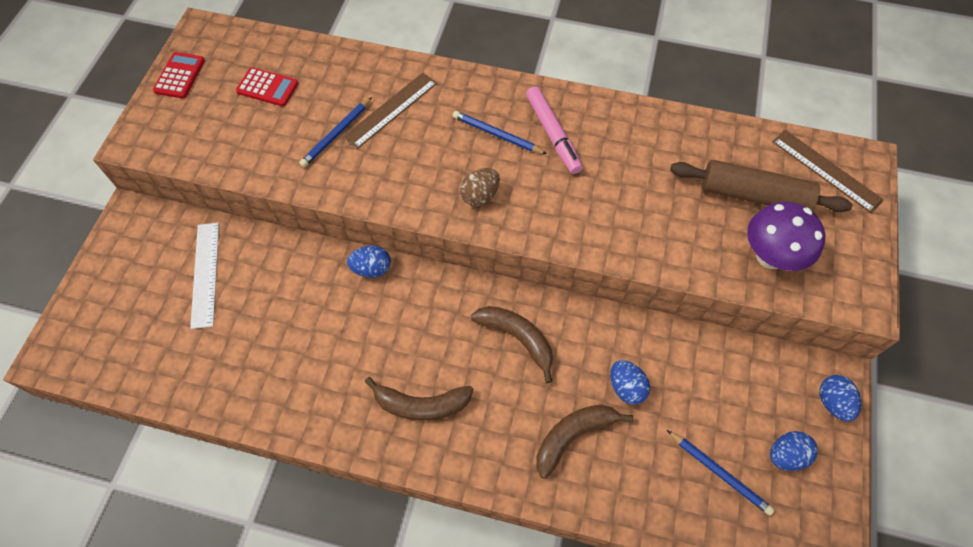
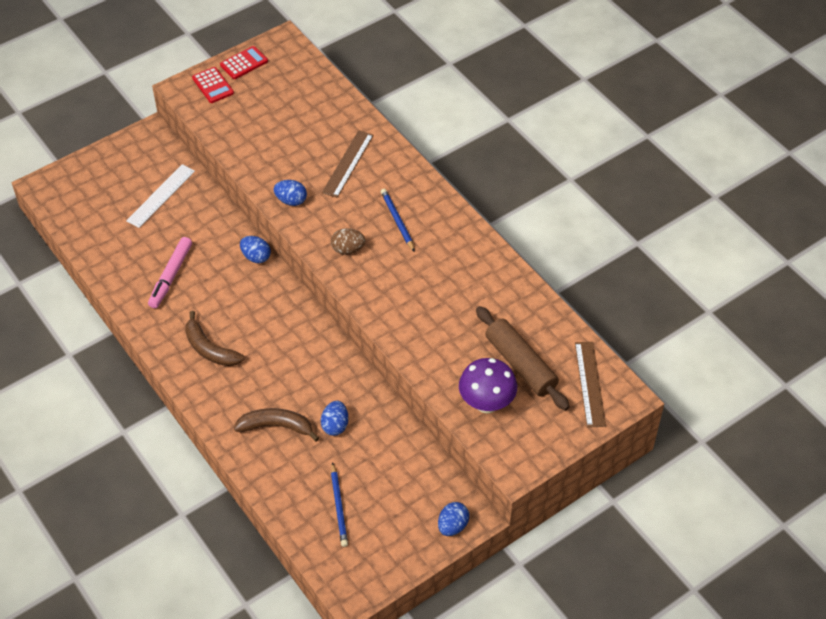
camera: 40 degrees right, 10 degrees down
red calculator [236,67,298,106] -> red calculator moved to [192,67,234,103]
blue pencil [299,97,372,167] -> none
brown ruler [343,73,437,149] -> brown ruler turned 60 degrees counterclockwise [322,130,374,198]
brown banana [471,306,553,383] -> none
pink marker [526,86,583,174] -> pink marker moved to [148,237,192,308]
blue egg [770,431,818,471] -> blue egg moved to [274,180,307,206]

